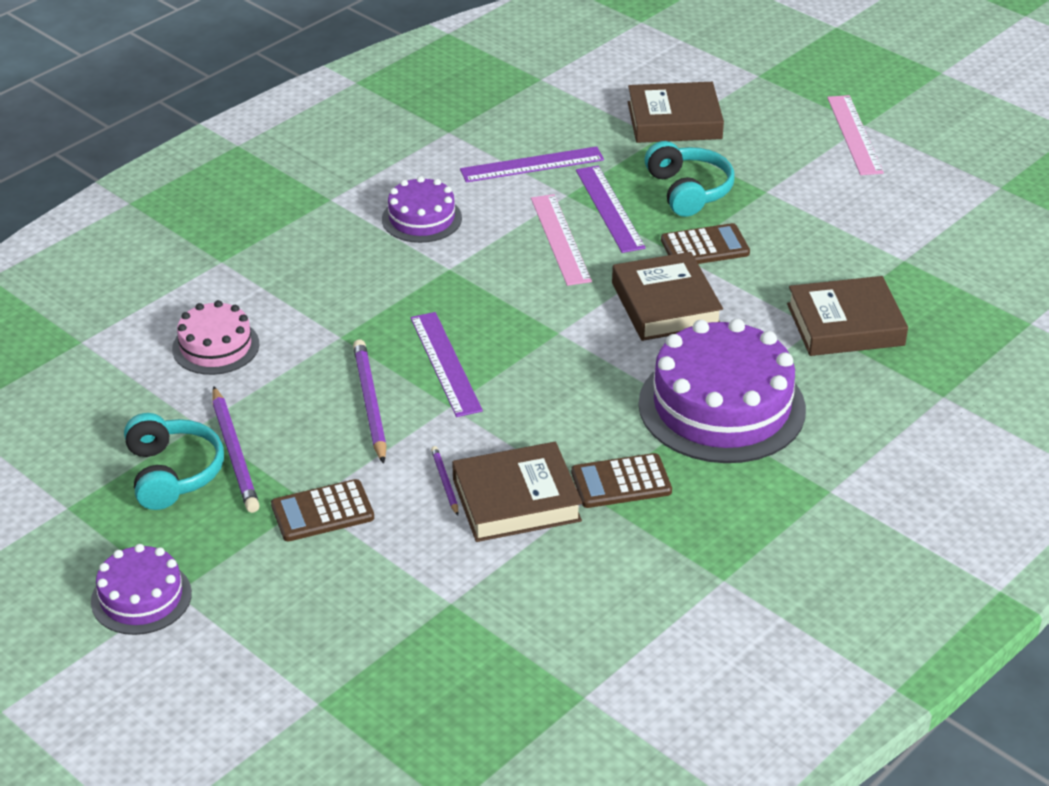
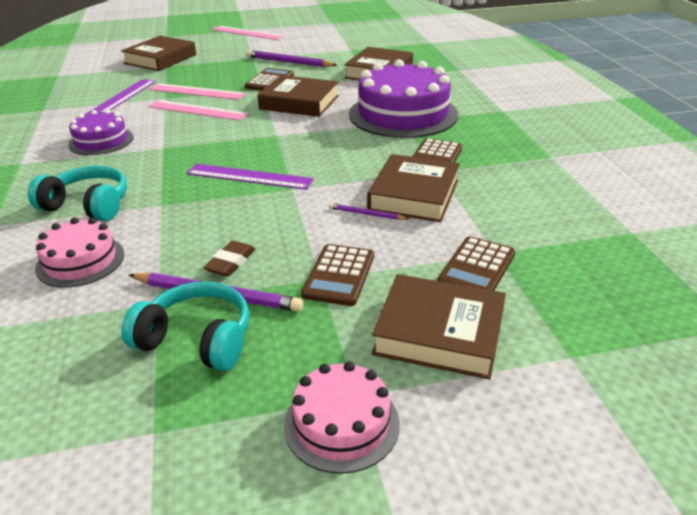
camera: 55 degrees left, 5 degrees down
purple cake [91,544,192,635] -> pink cake [284,361,400,474]
purple pencil [353,339,387,464] -> purple pencil moved to [246,50,336,67]
purple ruler [576,166,646,253] -> pink ruler [149,83,246,100]
turquoise headphones [644,141,735,217] -> turquoise headphones moved to [28,165,127,221]
none -> brown eraser [203,241,255,277]
none -> brown book [372,274,506,380]
none -> brown calculator [438,236,515,291]

